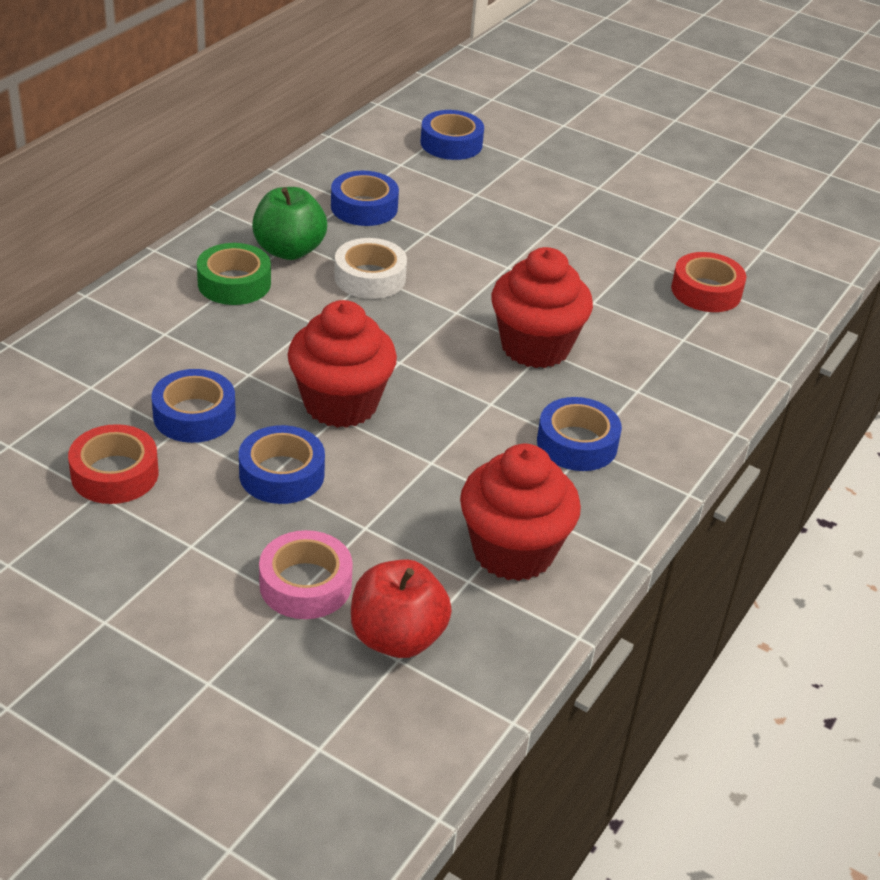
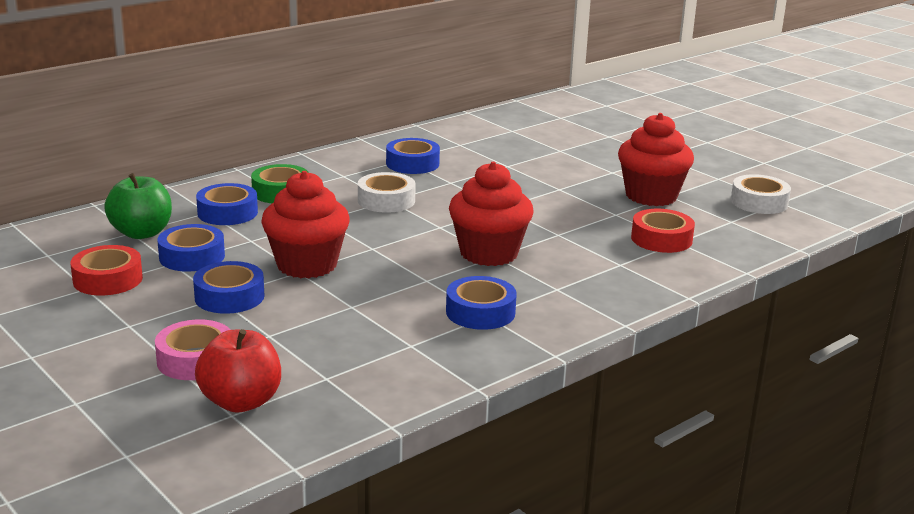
camera: 20 degrees right, 15 degrees down
green apple [252,187,327,260] -> green apple moved to [104,173,172,239]
blue tape [420,110,484,160] -> blue tape moved to [196,183,258,225]
red cupcake [460,444,581,581] -> red cupcake moved to [618,113,694,206]
none -> white tape [731,174,791,214]

